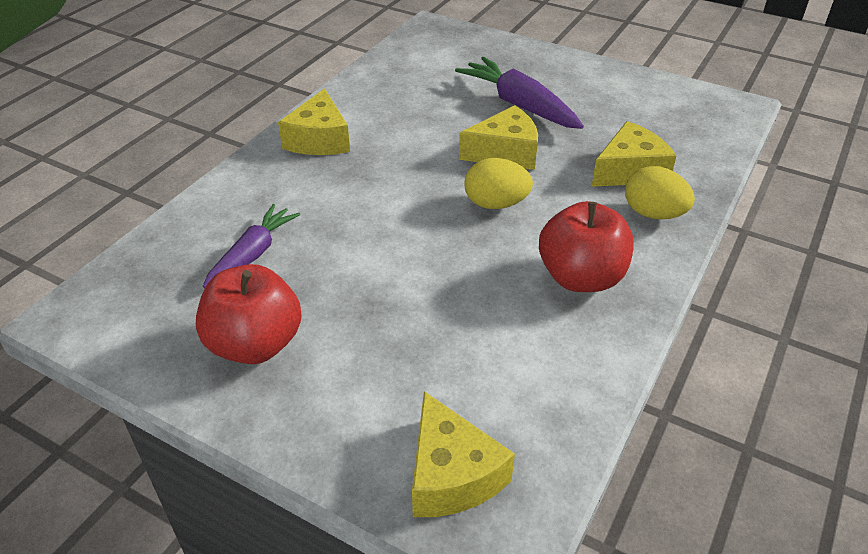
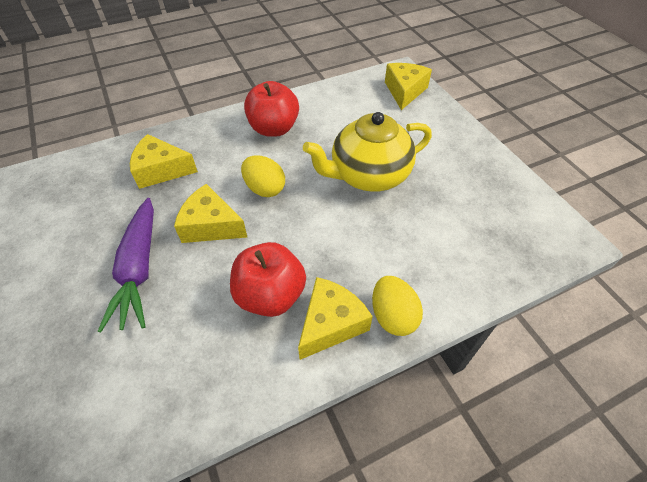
camera: 145 degrees left, 10 degrees up
red apple [196,264,302,364] -> red apple moved to [230,242,306,317]
purple carrot [203,204,300,288] -> none
yellow egg [625,166,695,220] -> yellow egg moved to [372,276,423,336]
none -> yellow teapot [303,112,432,192]

